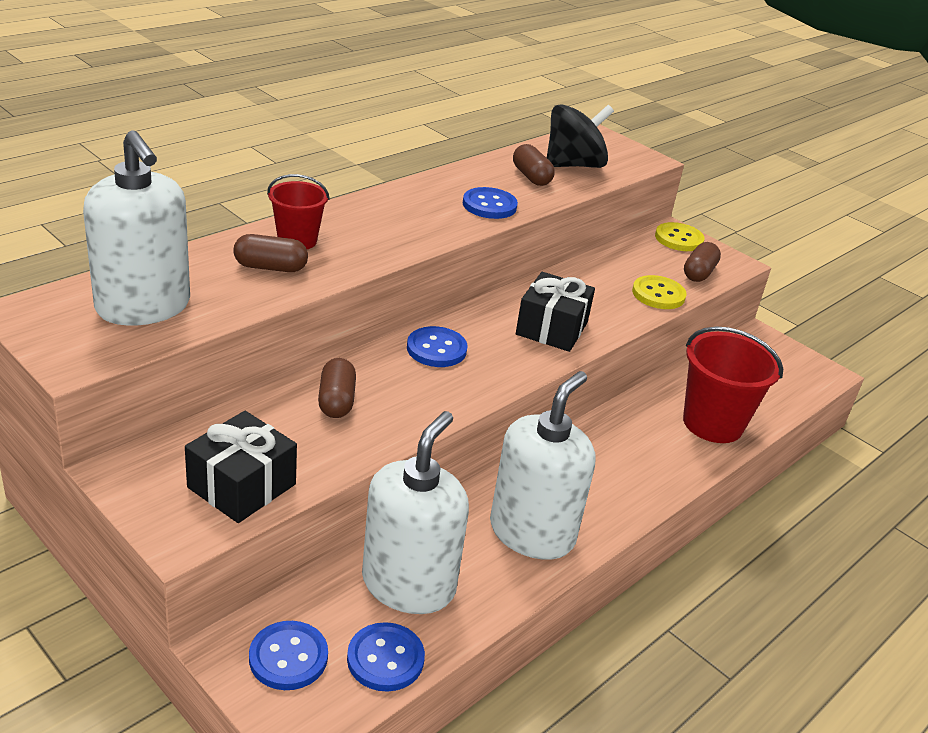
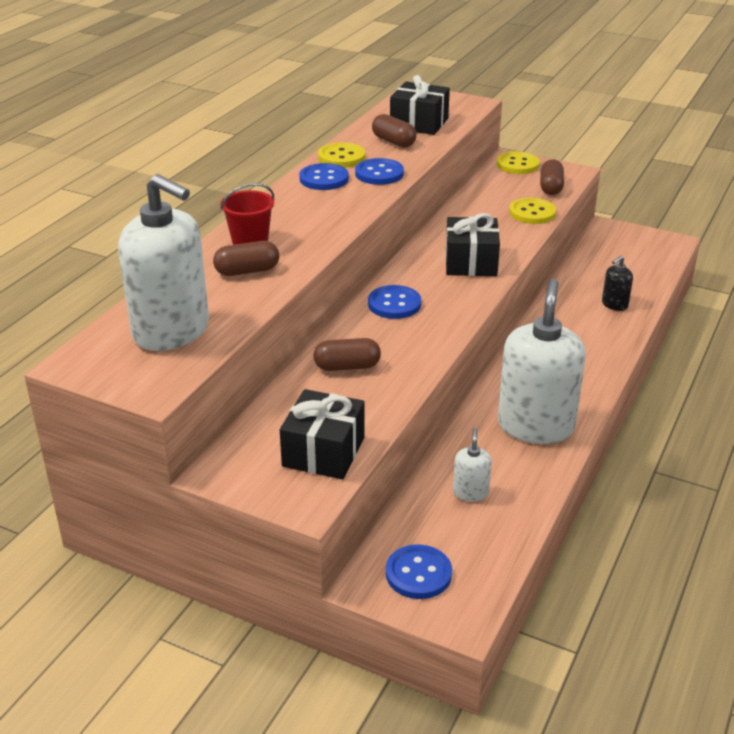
camera: 15 degrees left, 0 degrees up
brown capsule [318,358,356,418] -> brown capsule turned 75 degrees counterclockwise [313,338,381,371]
blue button [347,622,425,692] -> blue button moved to [299,163,349,190]
white soap dispenser [362,411,469,614] -> white soap dispenser [453,428,492,502], size x0.43
black spinning top [547,104,614,168] -> black gift [390,75,450,135]
red bucket [683,327,783,443] -> black soap dispenser [602,256,633,311]
none -> yellow button [318,142,365,168]

